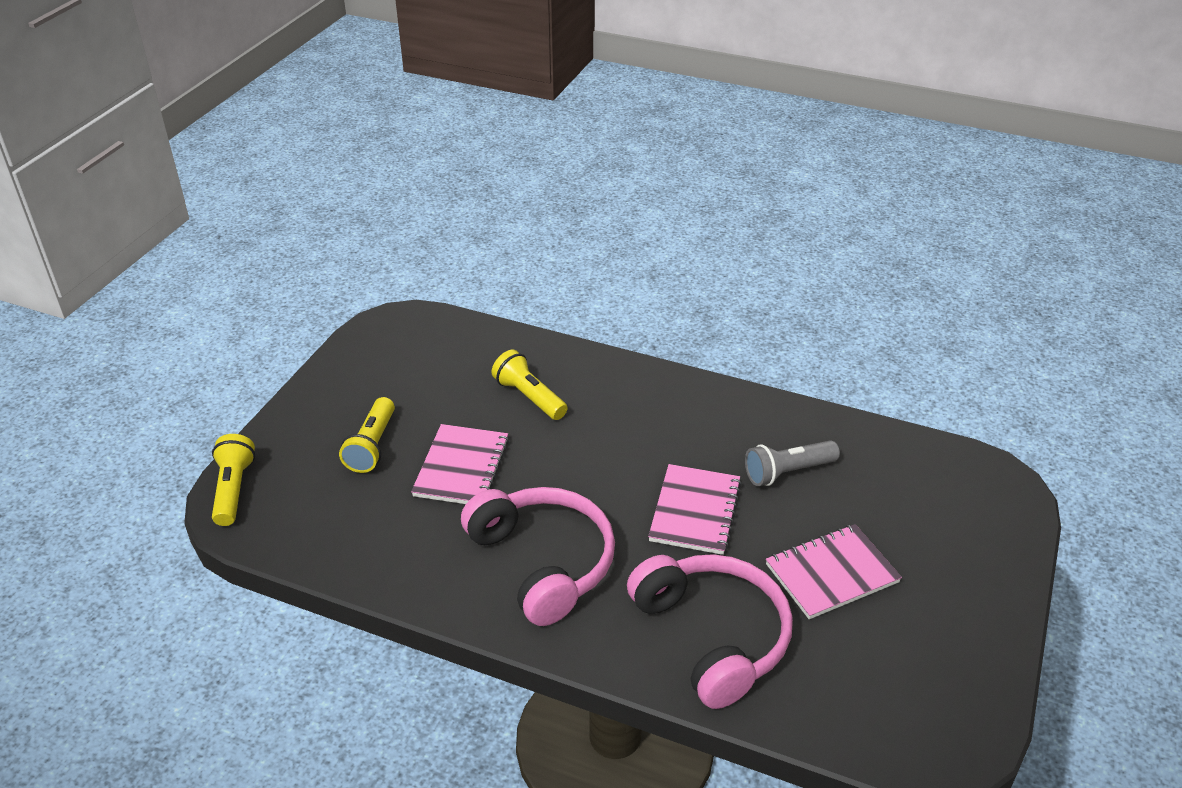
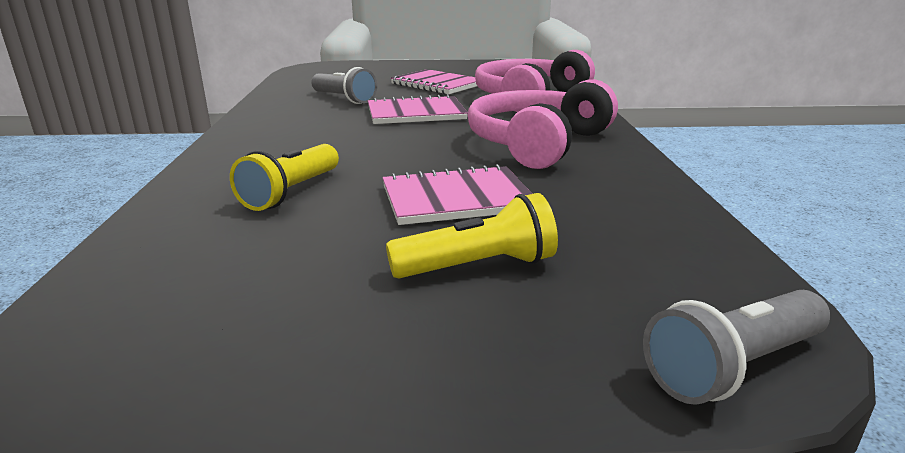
camera: 115 degrees left, 15 degrees down
yellow flashlight [212,434,255,526] -> grey flashlight [643,290,830,405]

